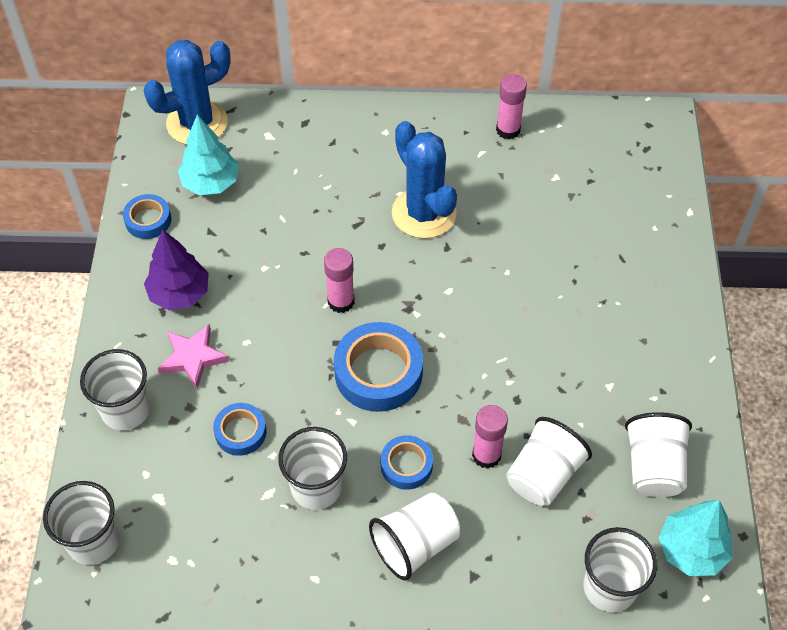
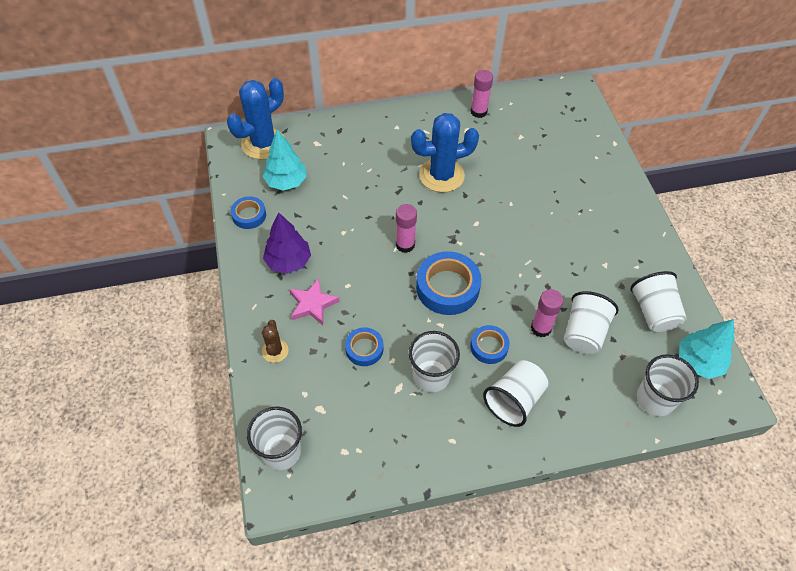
camera: 15 degrees left, 0 degrees up
white cup [80,349,150,430] -> brown cactus [262,320,289,363]
blue cactus [392,121,457,239] -> blue cactus turned 60 degrees counterclockwise [411,113,479,193]

